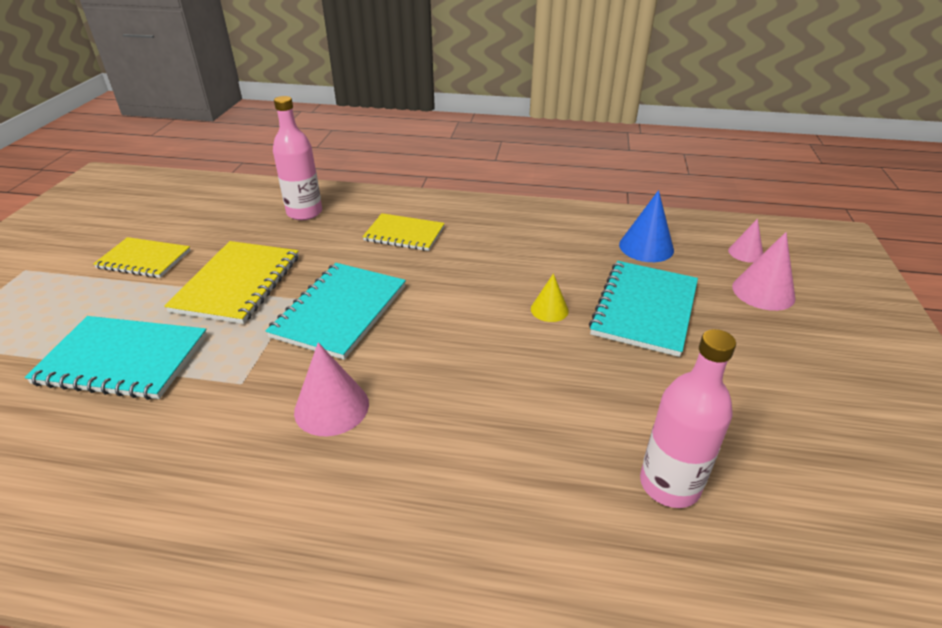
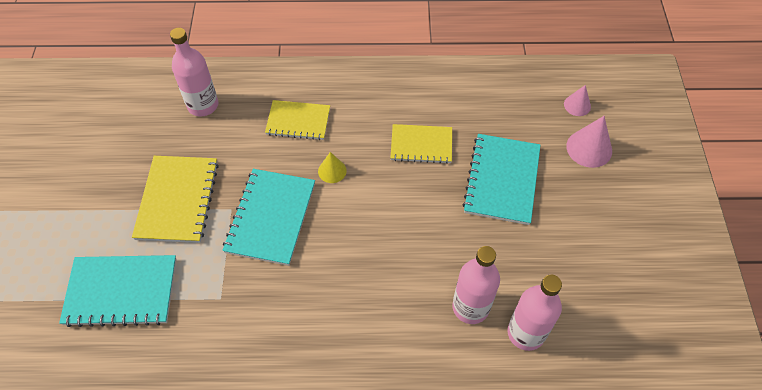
camera: 10 degrees left, 20 degrees up
yellow notebook [93,237,190,278] -> yellow notebook moved to [390,124,452,164]
pink cone [294,342,369,436] -> none
yellow cone [531,273,569,322] -> yellow cone moved to [318,152,347,183]
blue cone [619,190,674,262] -> none
none -> pink bottle [452,246,500,324]

